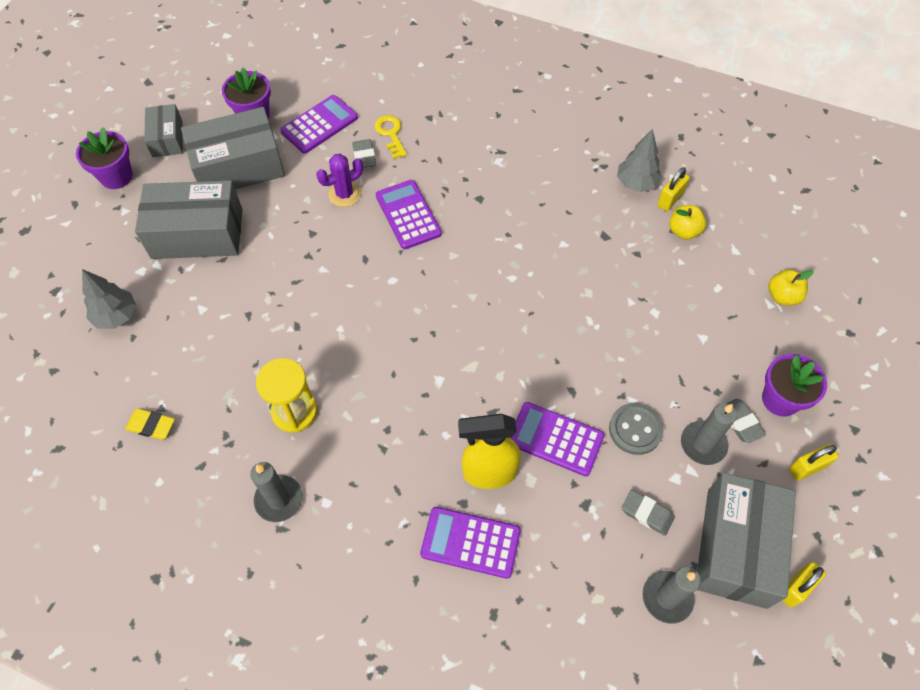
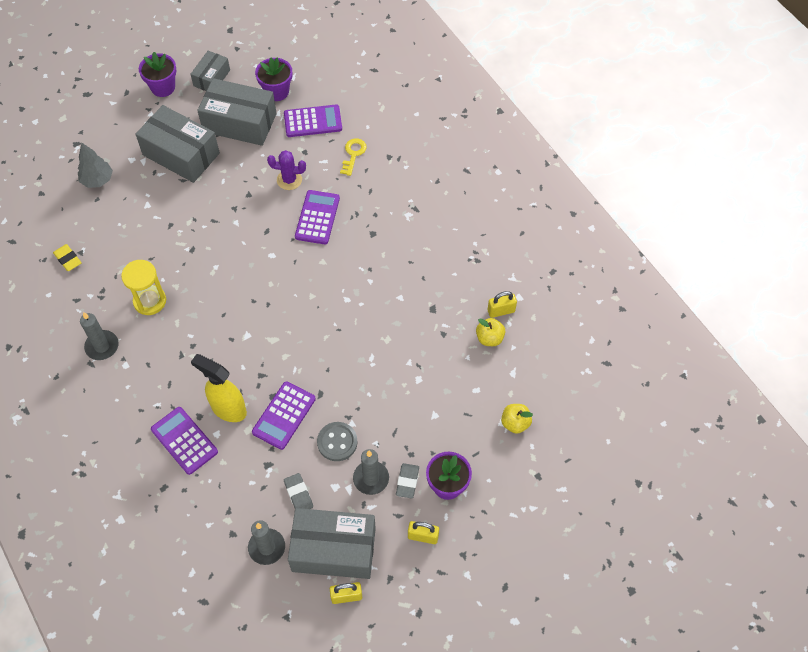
camera: 35 degrees right, 0 degrees up
grey eraser [352,139,376,168] -> none
purple calculator [510,402,604,476] -> purple calculator turned 120 degrees counterclockwise [252,381,316,450]
grey tree [617,129,662,192] -> none
grey box [697,473,796,609] -> grey box turned 45 degrees clockwise [288,508,376,579]

